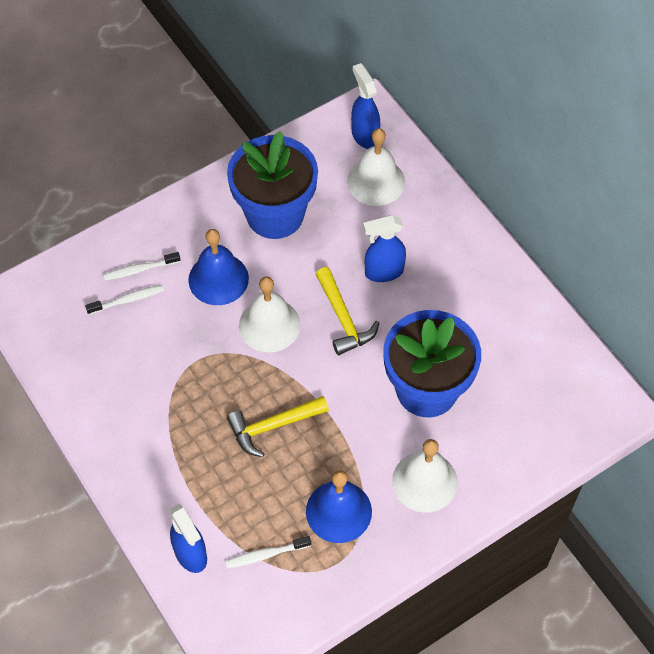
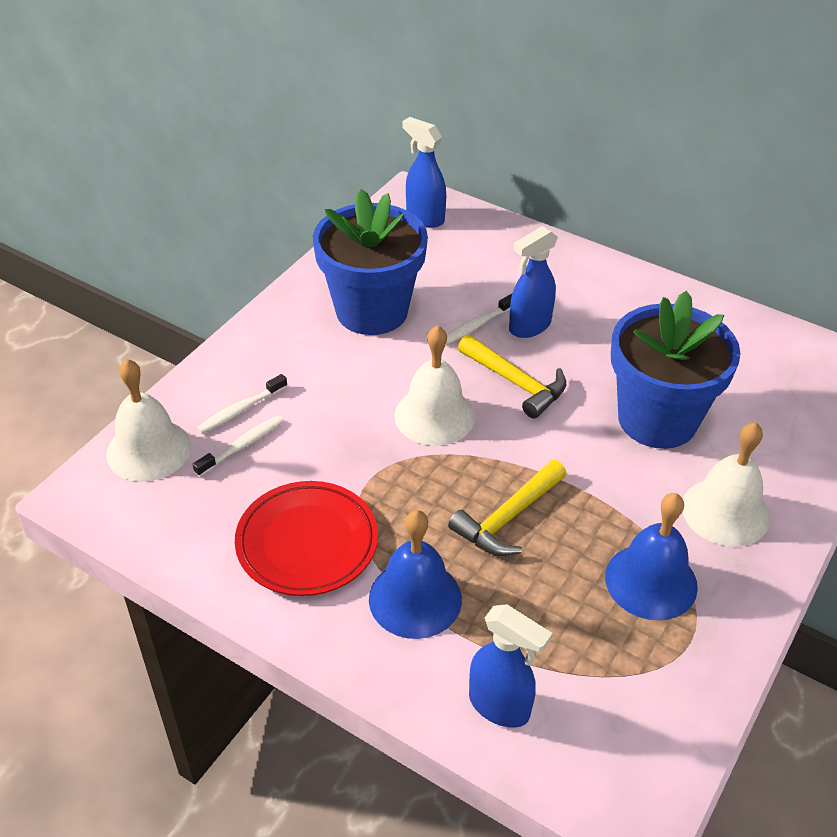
camera: 25 degrees left, 15 degrees down
blue bell [188,229,249,305] -> blue bell moved to [369,510,462,639]
white toothbrush [226,536,311,568] -> white toothbrush moved to [445,294,512,346]
white bell [347,128,405,206] -> white bell moved to [106,359,191,482]
none -> red plate [235,481,378,596]

